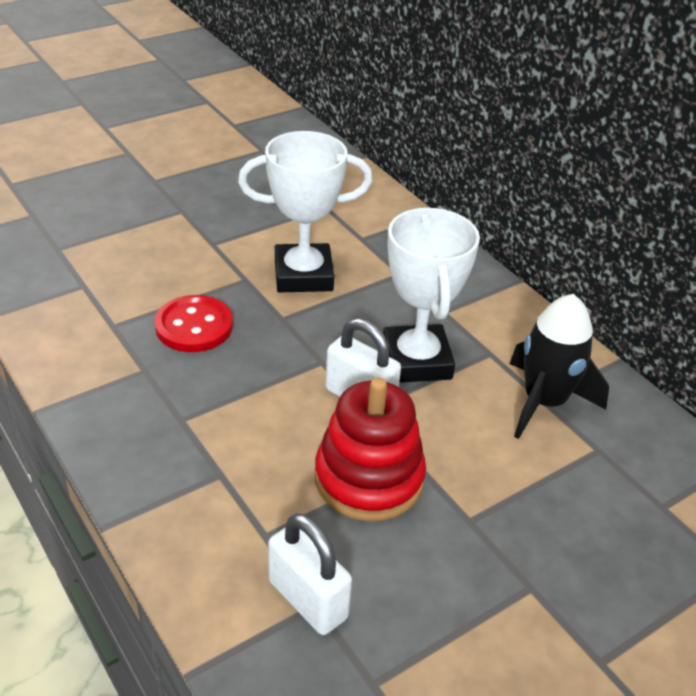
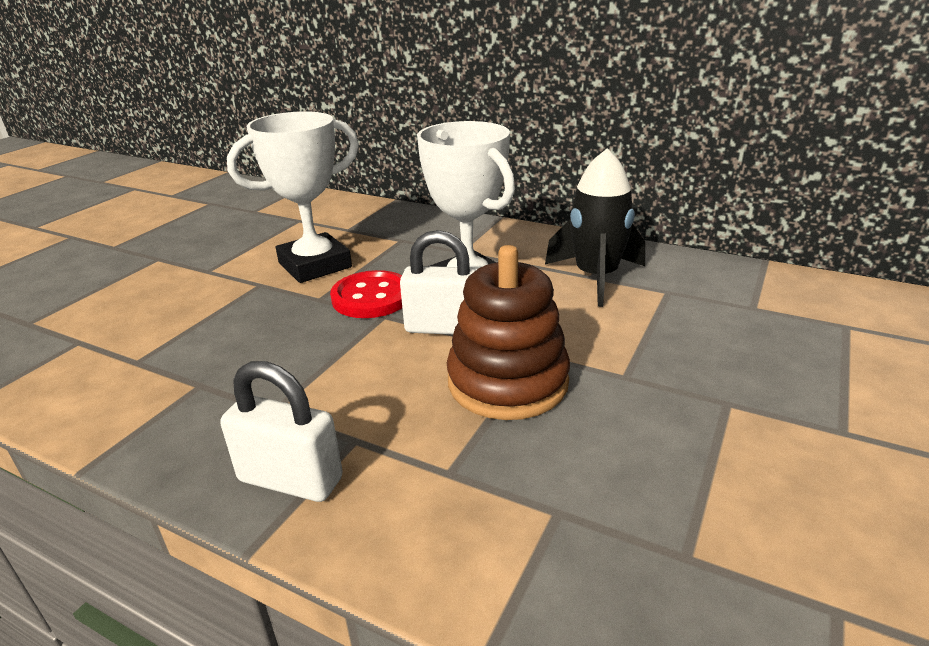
camera: 25 degrees left, 10 degrees down
red button [154,295,233,352] -> red button moved to [330,270,402,318]
white padlock [268,513,352,635] -> white padlock moved to [220,361,343,502]
red stacking toy [315,378,426,521] -> brown stacking toy [447,245,570,420]

